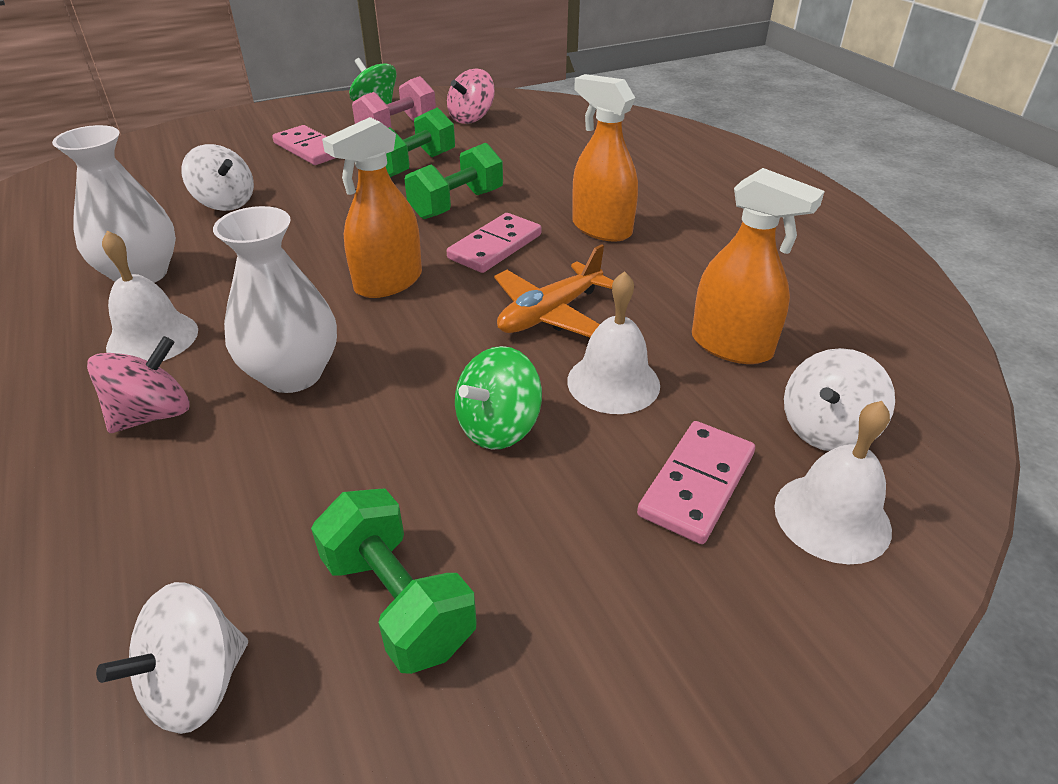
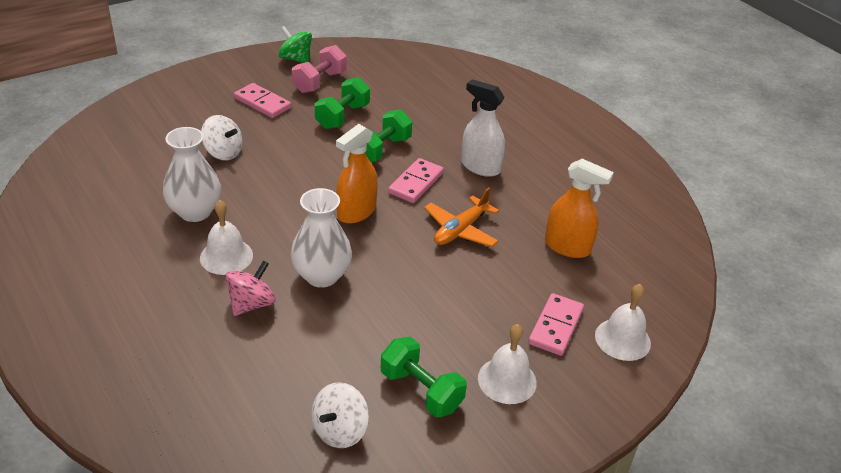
camera: 10 degrees left, 0 degrees up
pink spinning top [447,69,495,124] -> none
green spinning top [455,346,542,450] -> none
white bell [567,271,660,414] -> white bell moved to [478,324,537,404]
orange spray bottle [572,74,638,242] -> white spray bottle [461,79,505,177]
white spinning top [784,348,895,451] -> none

